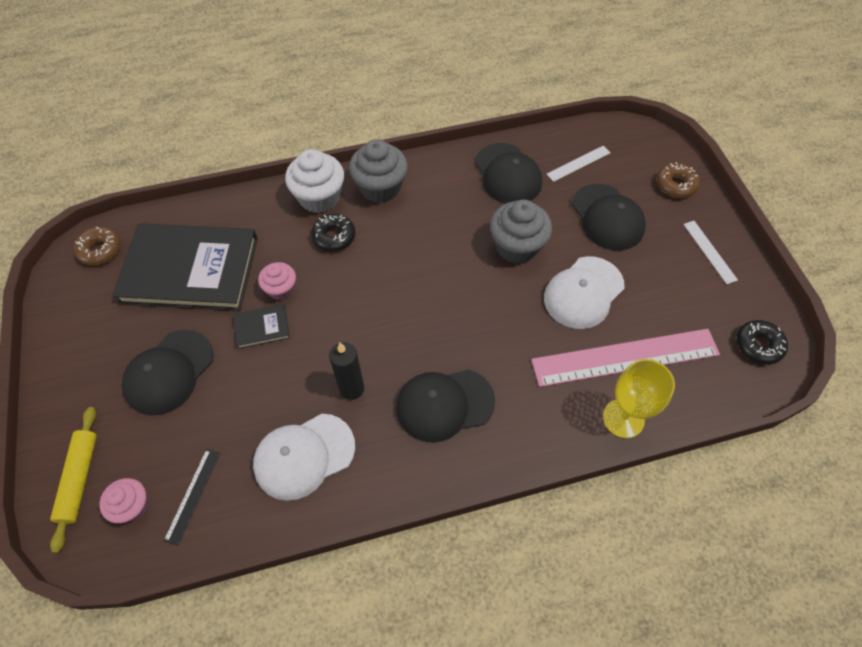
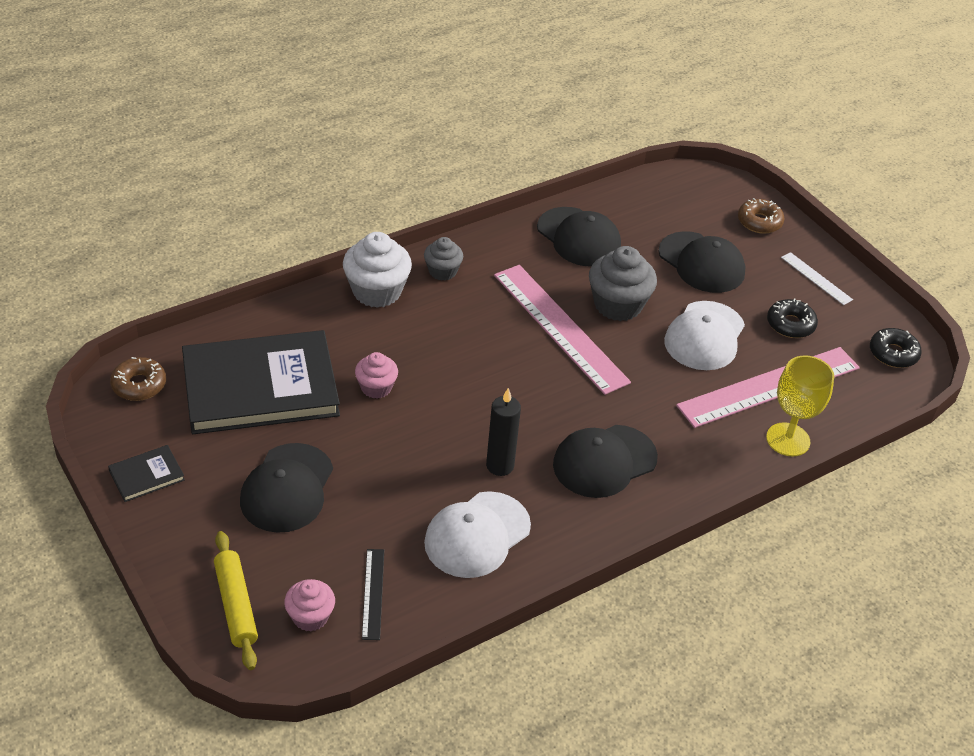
camera: 20 degrees left, 15 degrees down
black book [233,304,290,349] -> black book moved to [108,445,185,502]
black donut [311,214,355,252] -> black donut moved to [767,298,818,338]
grey cupcake [349,139,408,203] -> grey cupcake [424,237,463,281], size x0.59
white ruler [547,146,611,182] -> none
none -> pink ruler [494,265,631,395]

